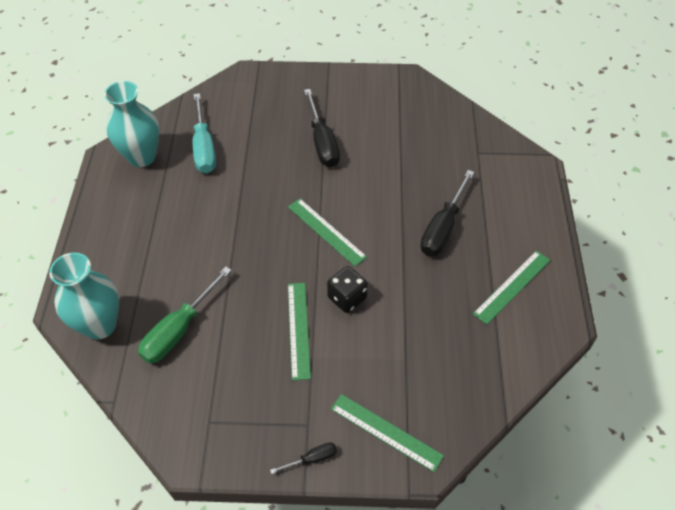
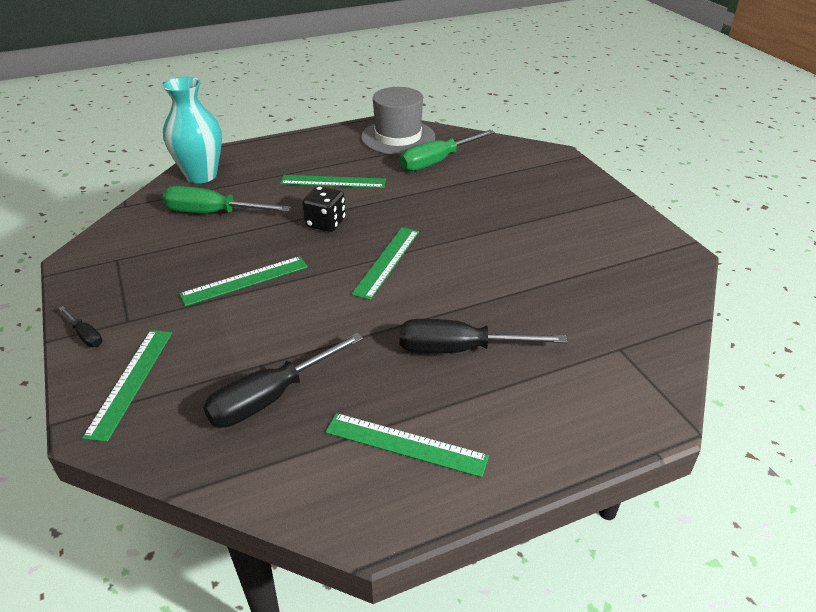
camera: 65 degrees right, 15 degrees down
turquoise vase [104,81,159,167] -> grey hat [361,87,435,155]
turquoise screwdriver [193,93,216,173] -> green screwdriver [399,130,495,171]
black screwdriver [304,89,340,167] -> black screwdriver moved to [203,333,363,427]
black dice [327,266,368,313] -> black dice moved to [302,186,346,232]
none -> green ruler [280,175,386,188]

